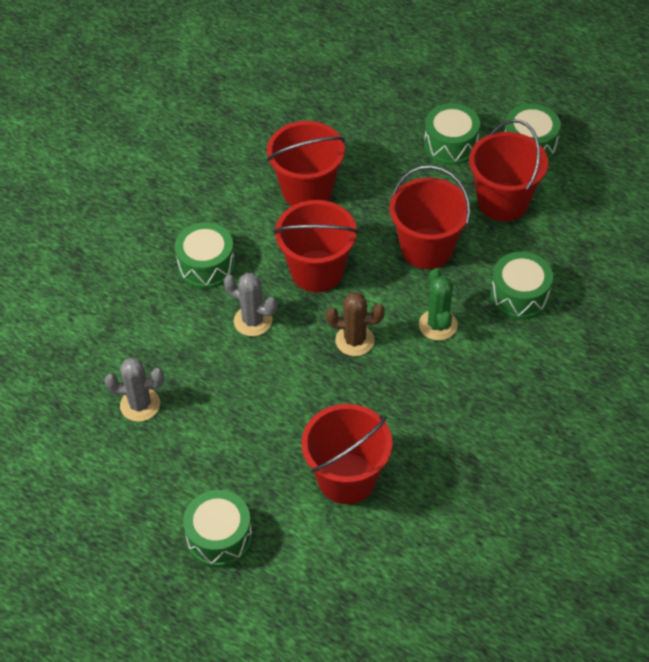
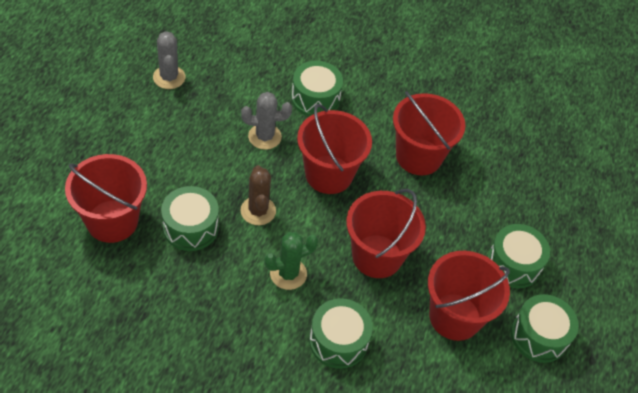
camera: 70 degrees right, 0 degrees up
green drum [183,490,252,568] -> green drum moved to [161,186,219,251]
grey cactus [224,273,277,336] -> grey cactus turned 75 degrees clockwise [241,92,292,150]

